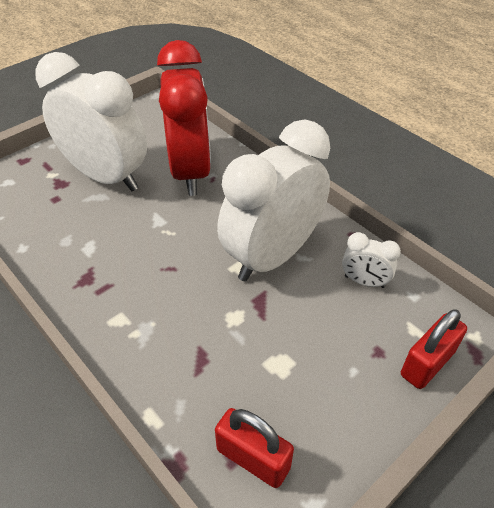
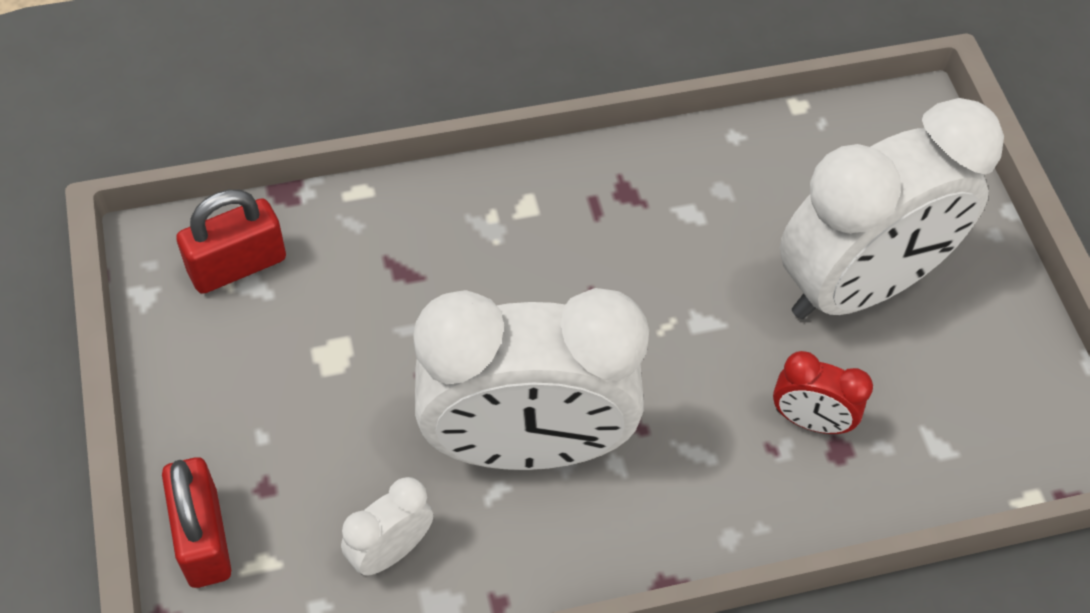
camera: 115 degrees right, 10 degrees up
red clock [157,40,211,196] -> red clock [773,351,873,434], size x0.42
white clock [217,120,330,281] -> white clock turned 105 degrees clockwise [413,288,649,470]

